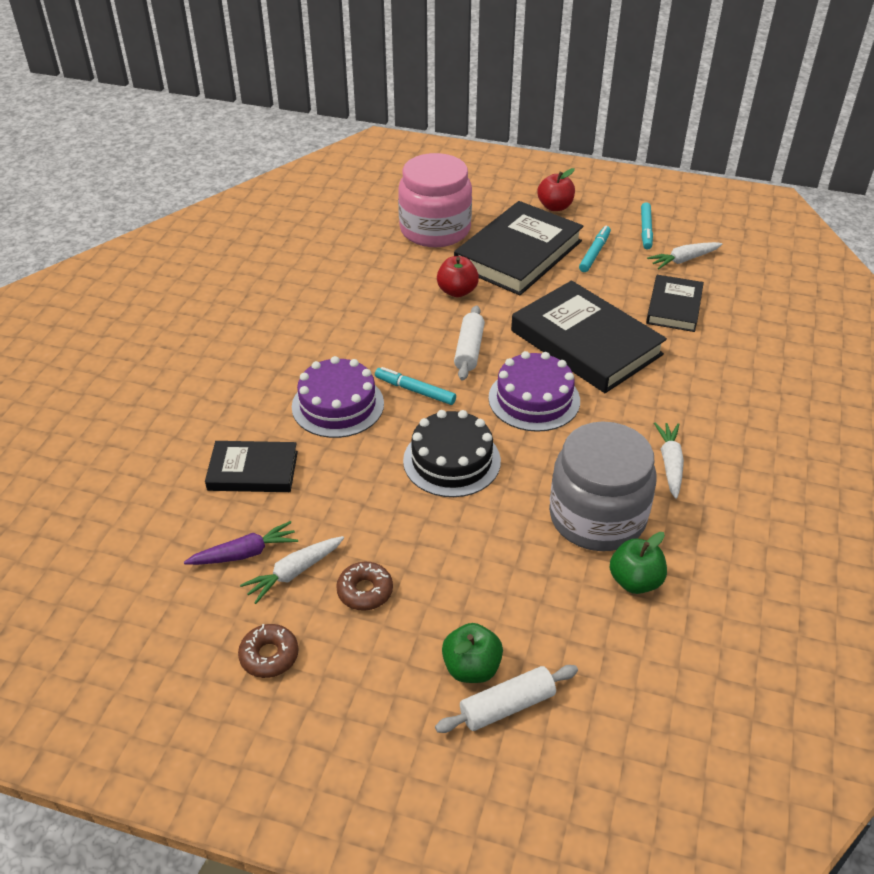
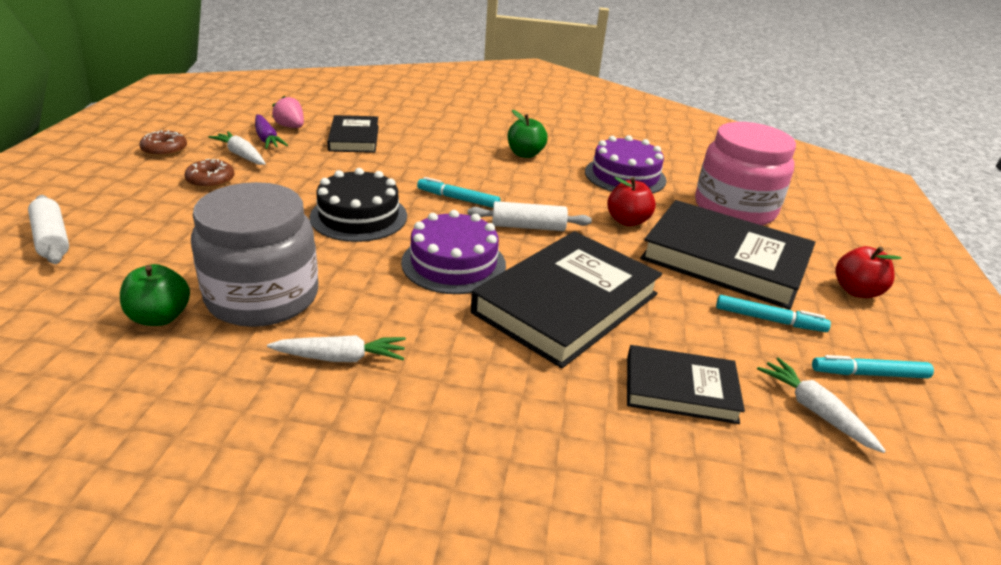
camera: 80 degrees right, 10 degrees down
purple cake [292,356,384,438] -> purple cake moved to [585,135,667,194]
turquoise marker [375,367,456,405] -> turquoise marker turned 90 degrees counterclockwise [417,177,501,208]
green apple [442,623,503,683] -> green apple moved to [507,110,548,158]
none -> pink strawberry [272,96,304,128]

